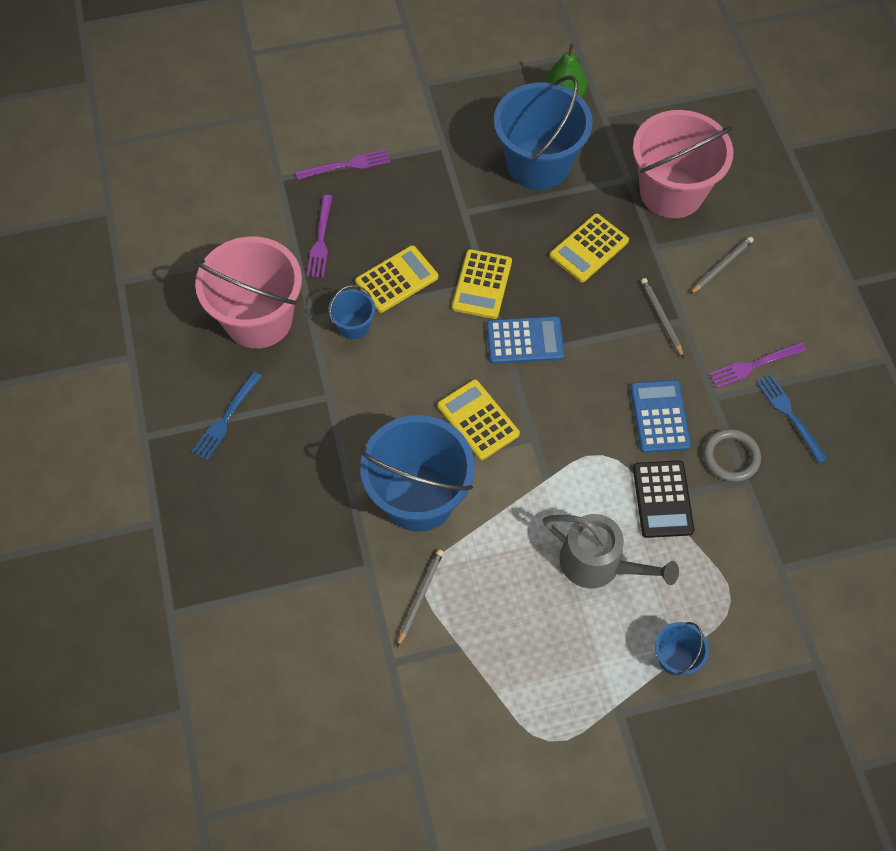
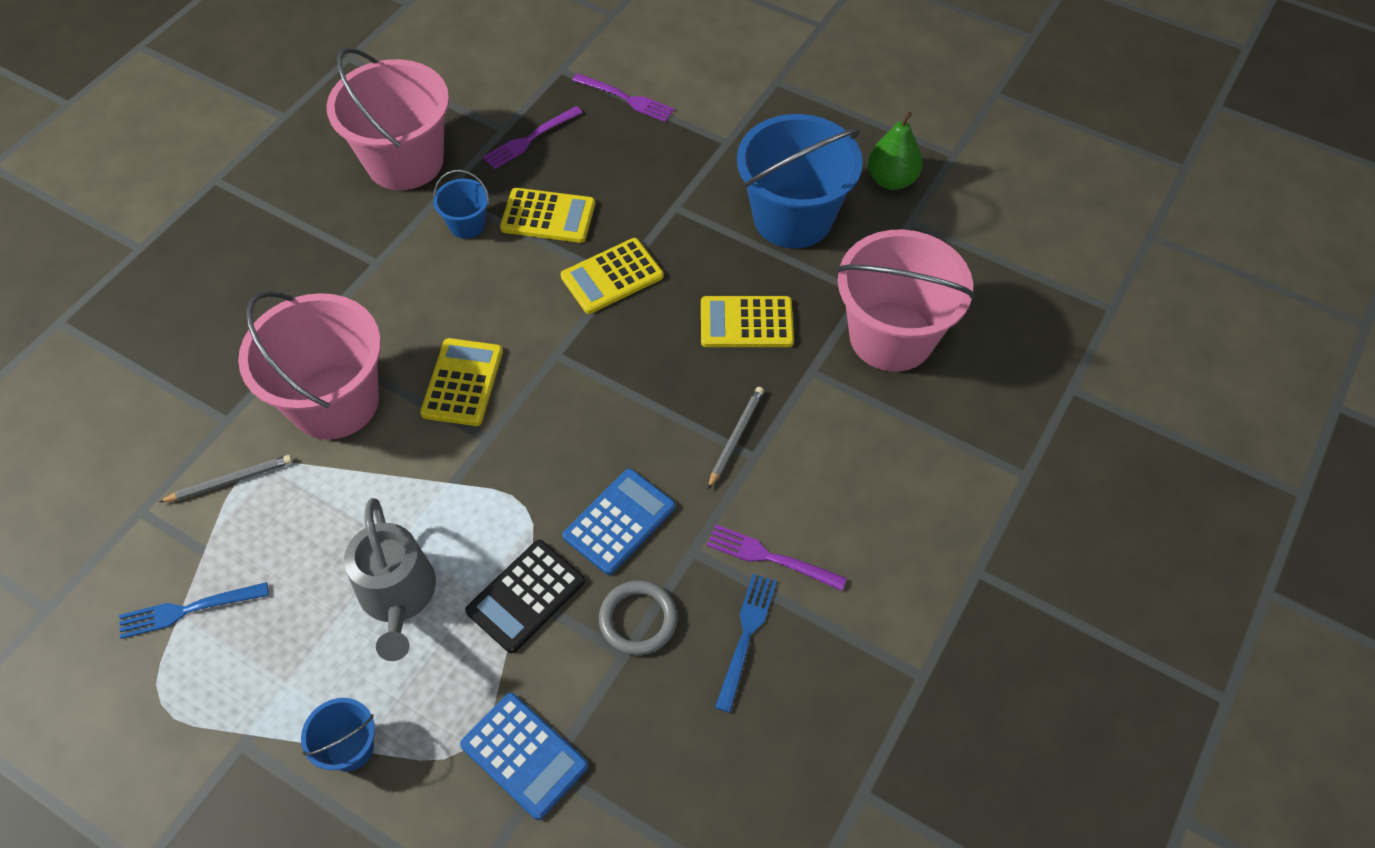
camera: 45 degrees right, 5 degrees down
blue fork [192,371,262,460] -> blue fork moved to [119,582,269,639]
blue bucket [360,415,475,532] -> pink bucket [238,291,381,440]
blue calculator [486,316,564,364] -> blue calculator moved to [460,693,588,820]
grey pencil [690,237,754,294] -> none

